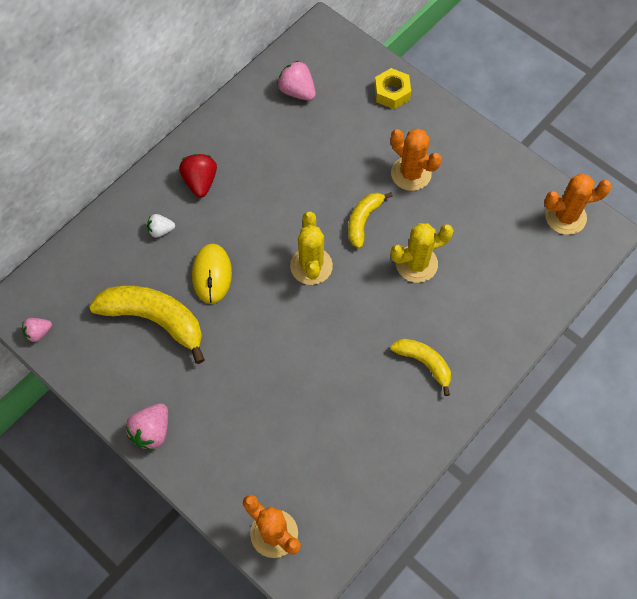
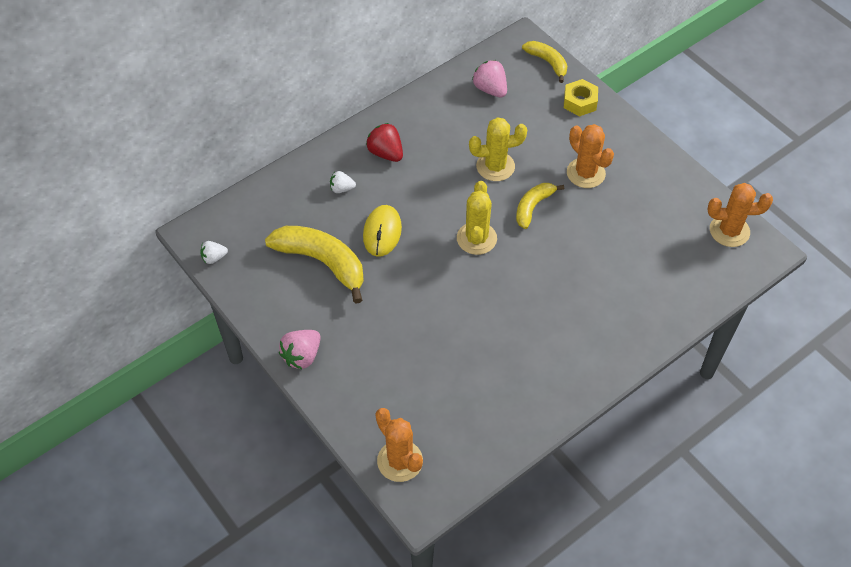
camera: 10 degrees right, 10 degrees down
pink strawberry [22,318,52,342] -> white strawberry [200,241,228,264]
red strawberry [179,154,217,198] -> red strawberry turned 45 degrees counterclockwise [366,123,403,162]
yellow cactus [390,223,454,283] -> yellow cactus moved to [469,117,527,181]
yellow banana [390,339,451,396] -> yellow banana moved to [522,41,567,83]

